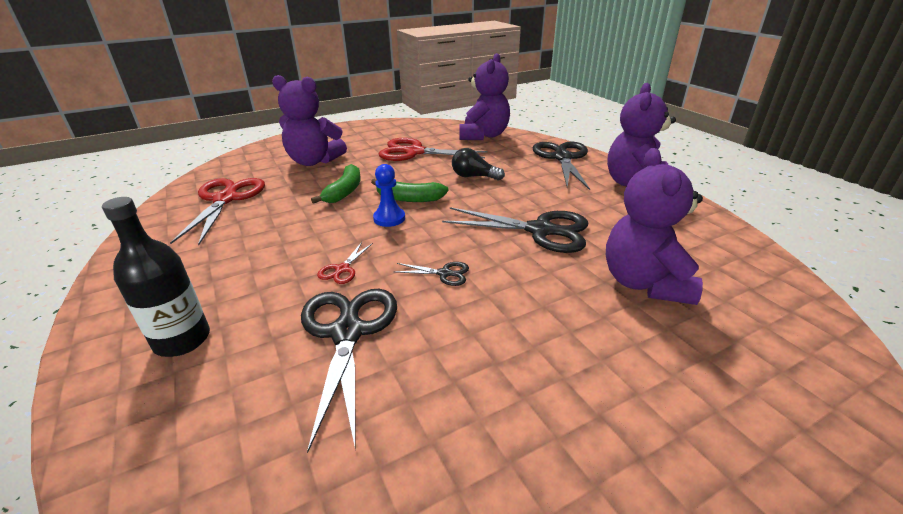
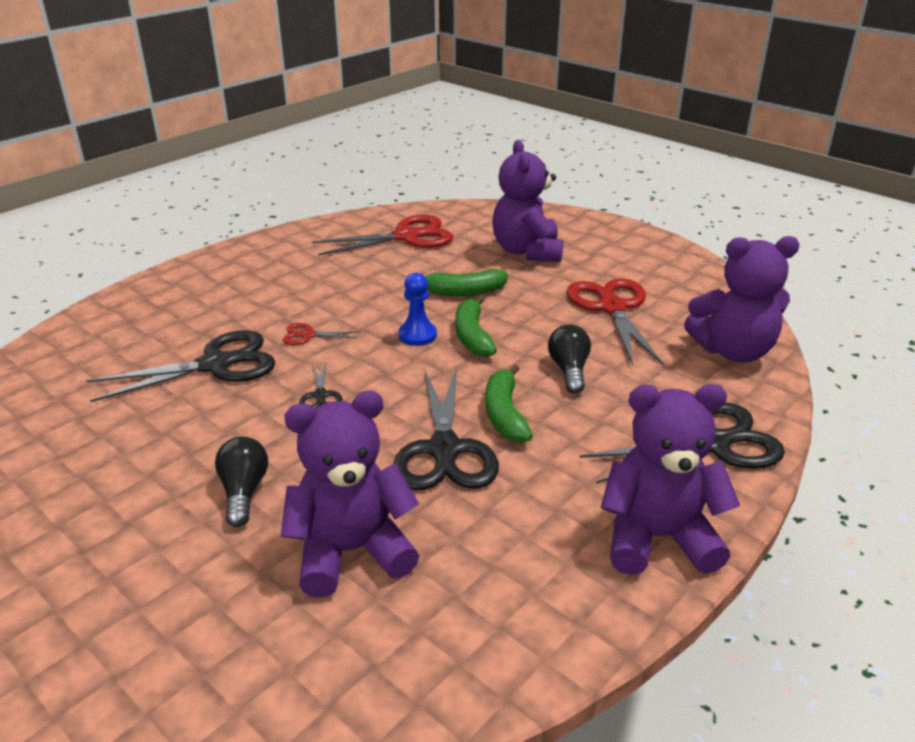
camera: 70 degrees right, 0 degrees up
black bottle [102,197,210,357] -> none
none -> black light bulb [215,437,268,527]
none -> green banana [485,364,533,443]

